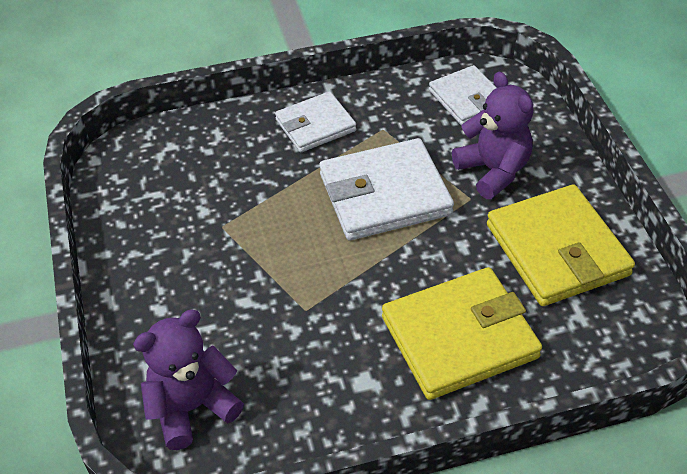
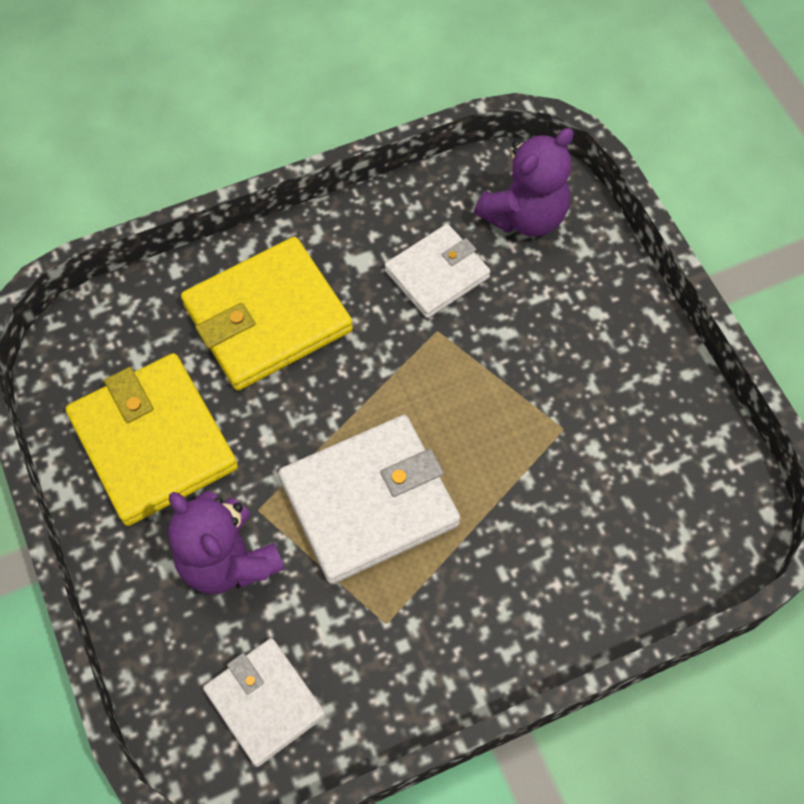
camera: 170 degrees right, 15 degrees up
white wallet [275,91,356,152] -> white wallet moved to [385,224,491,318]

